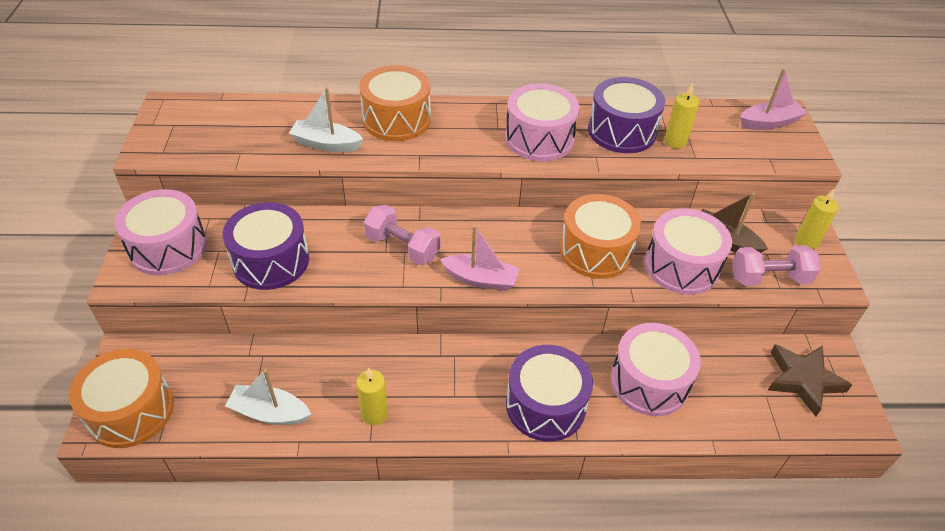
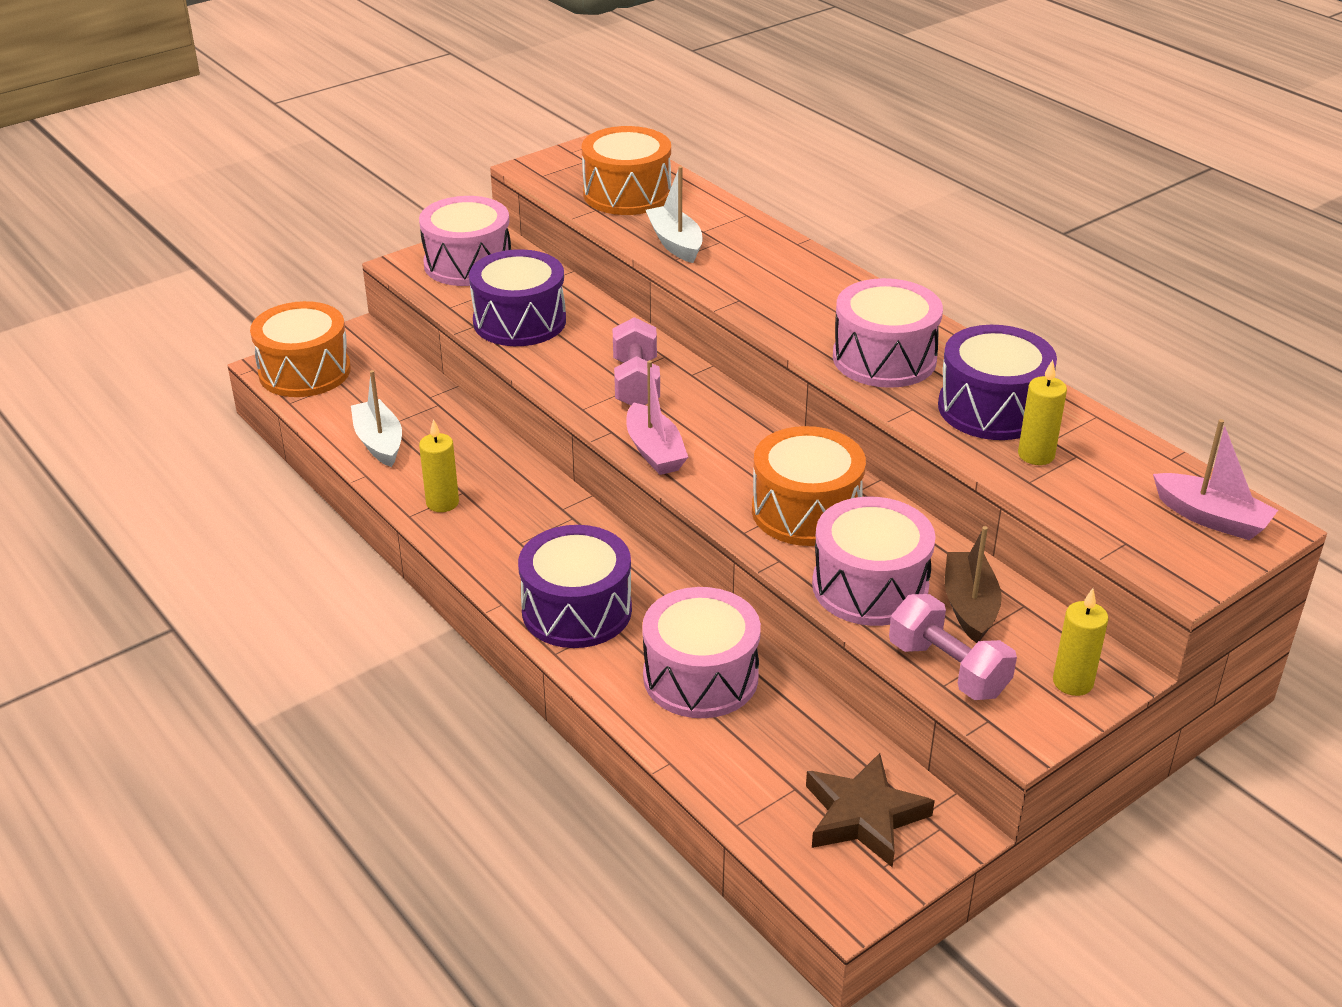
camera: 55 degrees right, 10 degrees down
orange drum [359,65,431,141] -> orange drum moved to [582,126,671,215]

